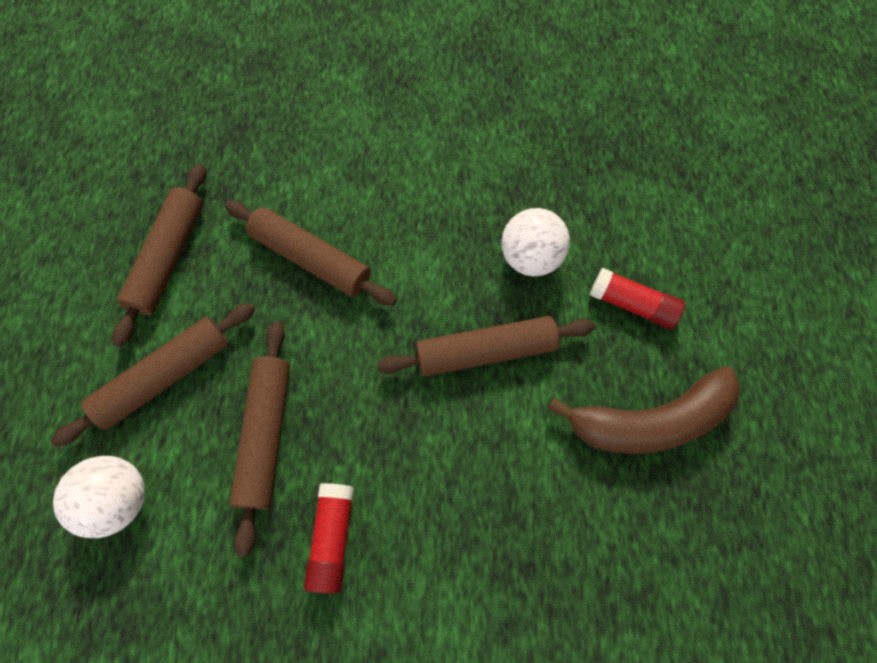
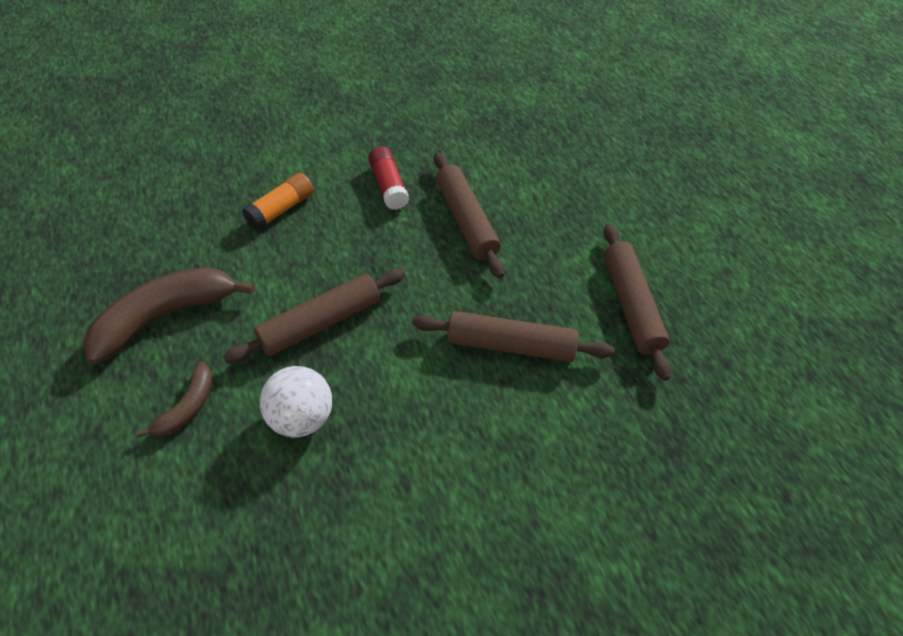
camera: 155 degrees right, 15 degrees down
brown rolling pin [51,303,255,447] -> none
white ball [53,456,145,538] -> none
red glue stick [590,268,685,329] -> brown banana [136,362,213,438]
none -> orange glue stick [242,173,314,230]

